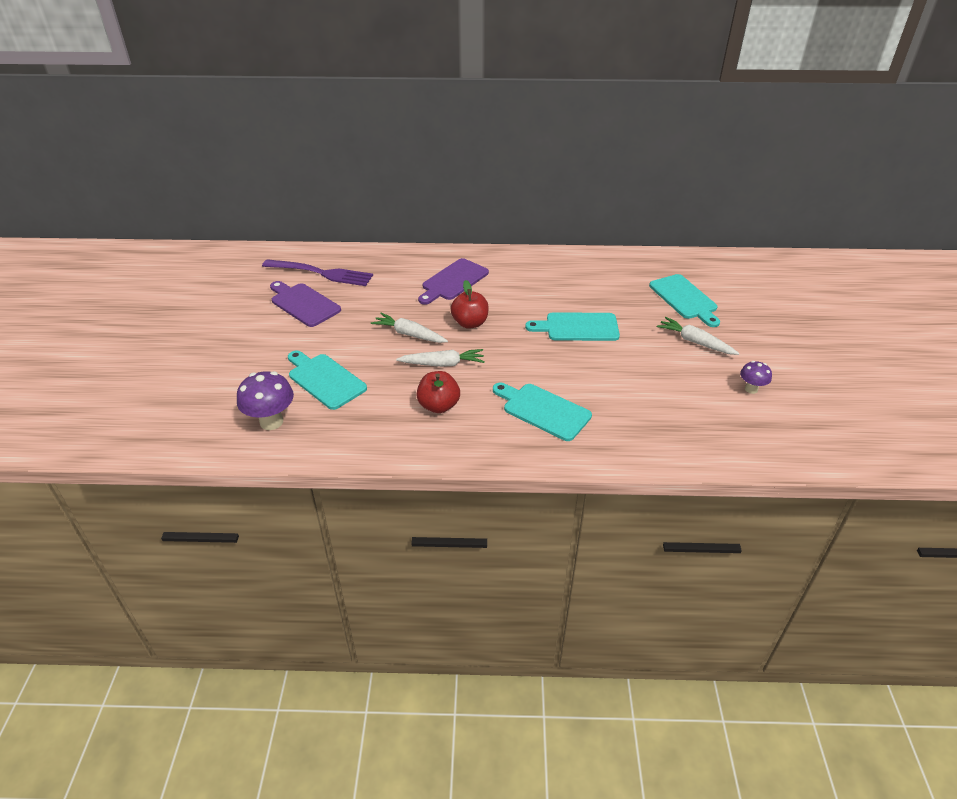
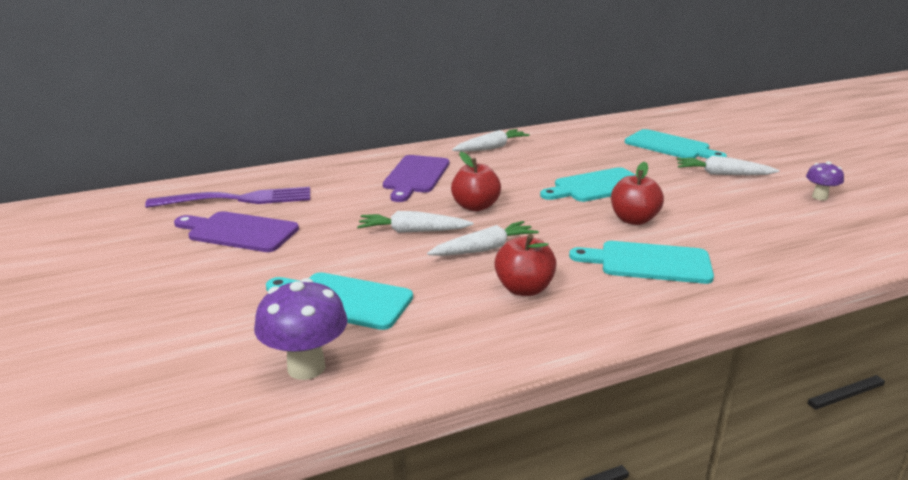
camera: 25 degrees left, 15 degrees down
none -> white carrot [452,129,530,152]
none -> red apple [611,162,664,225]

